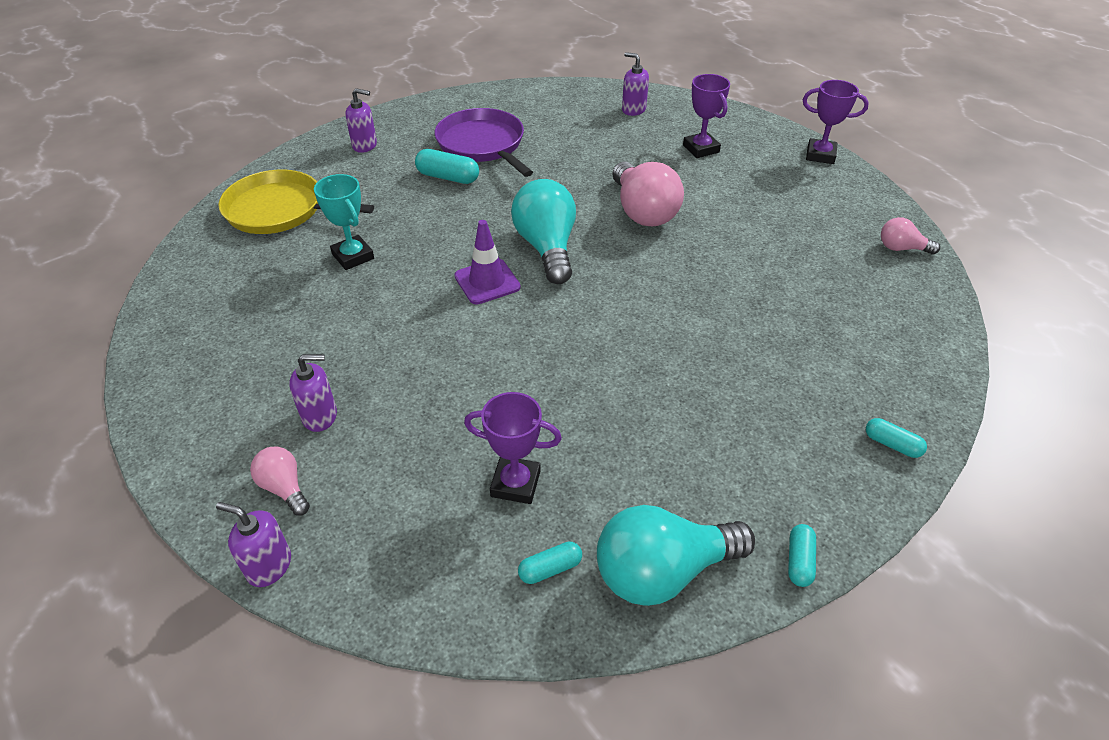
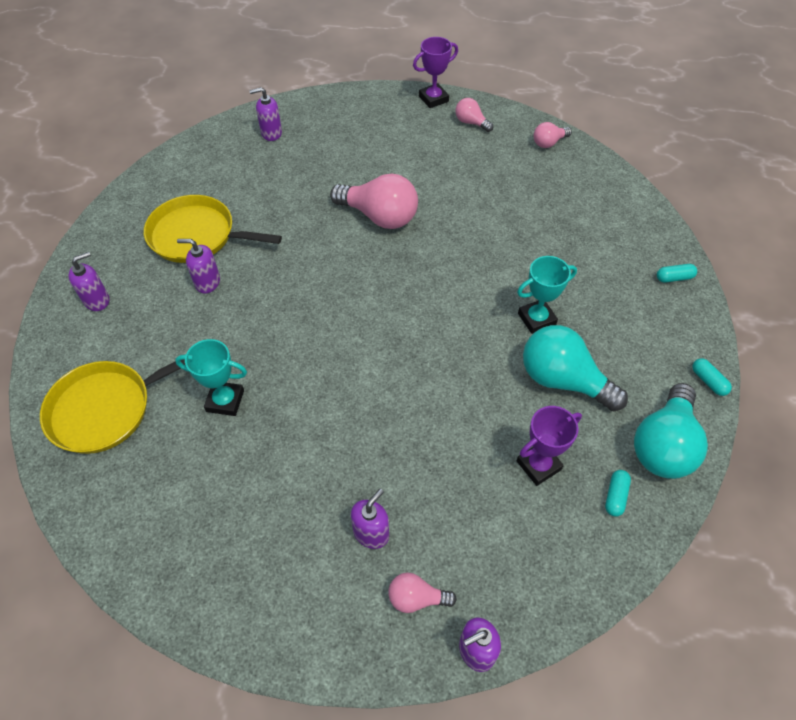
camera: 45 degrees left, 10 degrees up
turquoise capsule [415,149,479,184] -> purple soap dispenser [177,239,220,293]
purple pan [435,108,533,177] -> yellow pan [144,195,282,263]
purple traffic cone [454,220,521,304] -> none
turquoise light bulb [511,179,576,284] -> turquoise light bulb moved to [523,325,628,411]
purple trophy [683,74,730,158] -> none
none -> pink light bulb [455,98,493,132]
none -> turquoise trophy [517,256,577,334]

